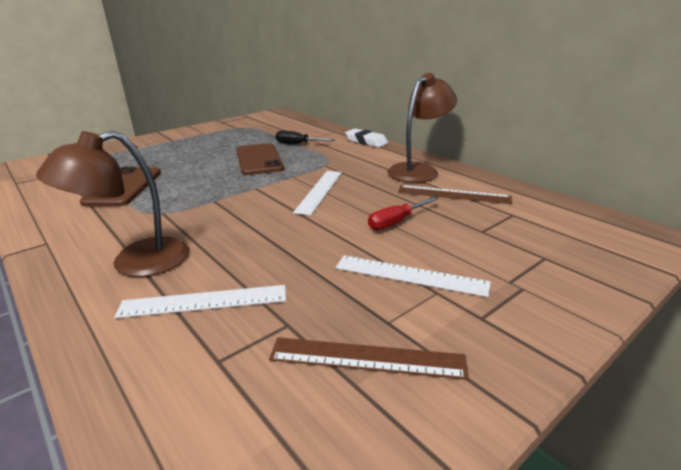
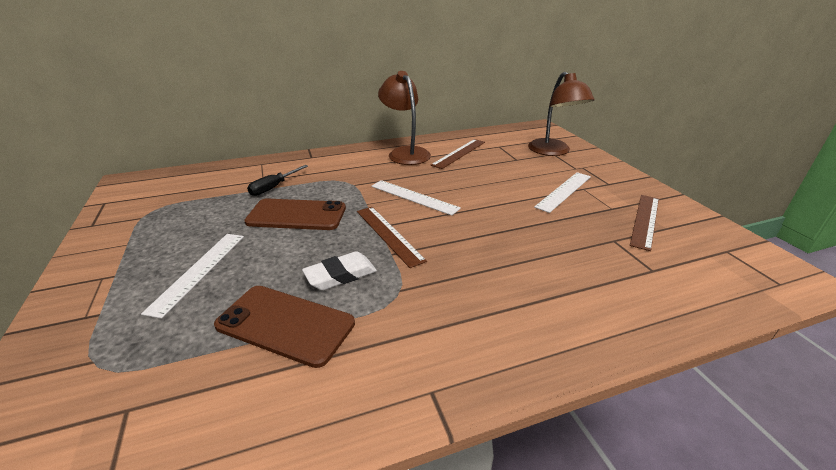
camera: 70 degrees left, 5 degrees up
brown lamp [36,131,189,277] -> brown lamp moved to [528,72,594,156]
white ruler [115,285,286,318] -> white ruler moved to [141,234,244,319]
white eraser [345,129,388,147] -> white eraser moved to [302,251,377,290]
red screwdriver [368,197,439,230] -> none
none -> brown ruler [357,207,427,268]

